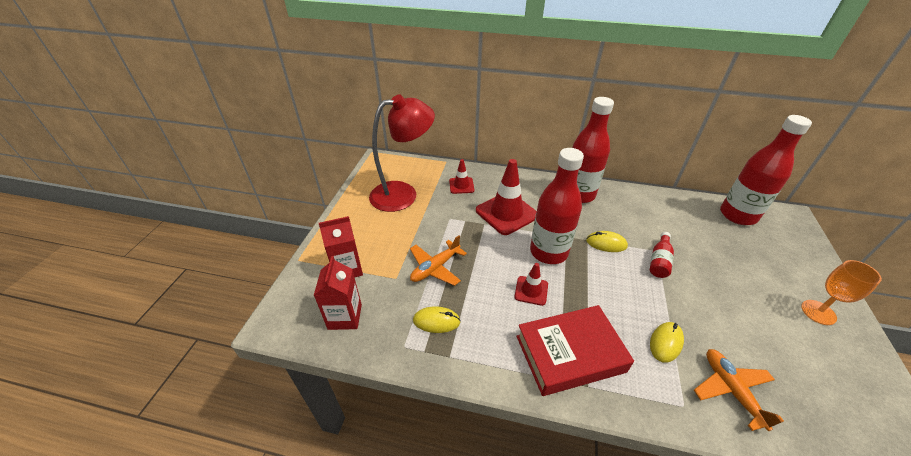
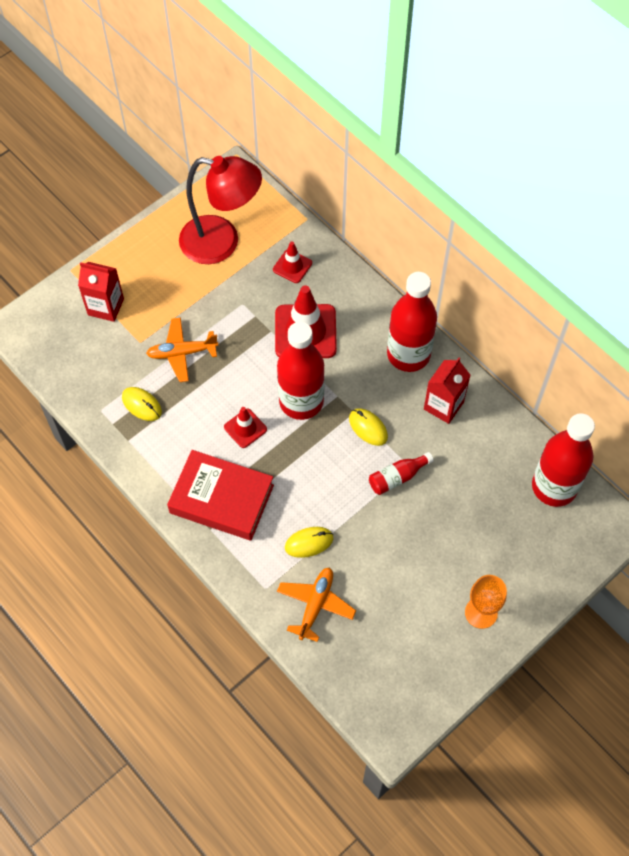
camera: 35 degrees right, 20 degrees up
red carton [314,256,362,330] -> red carton moved to [424,358,471,424]

